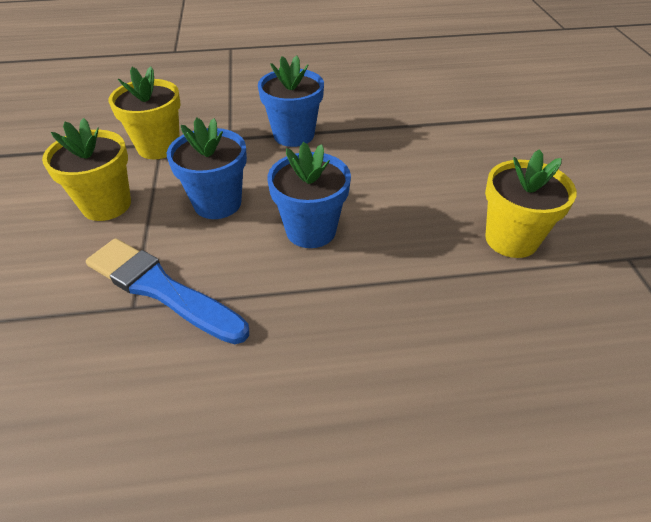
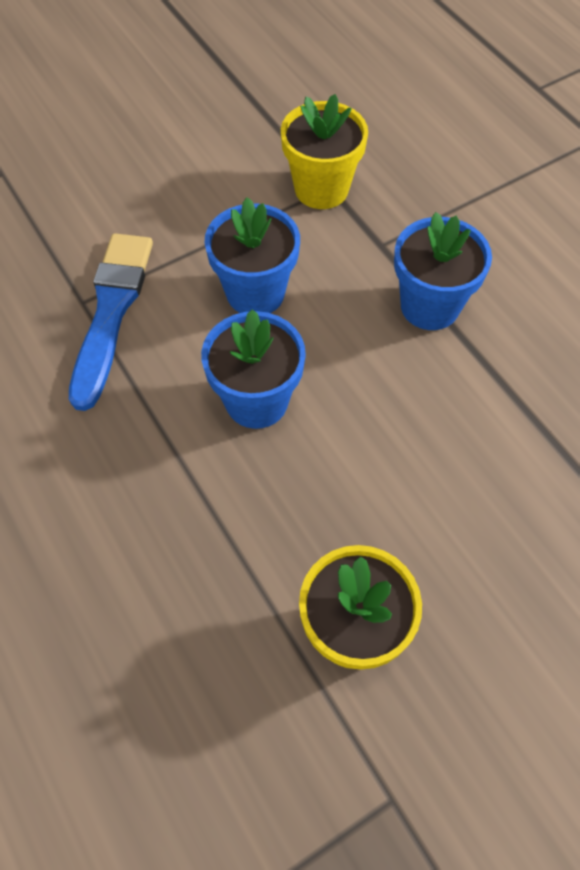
camera: 65 degrees right, 15 degrees up
yellow flower pot [42,118,131,221] -> none

